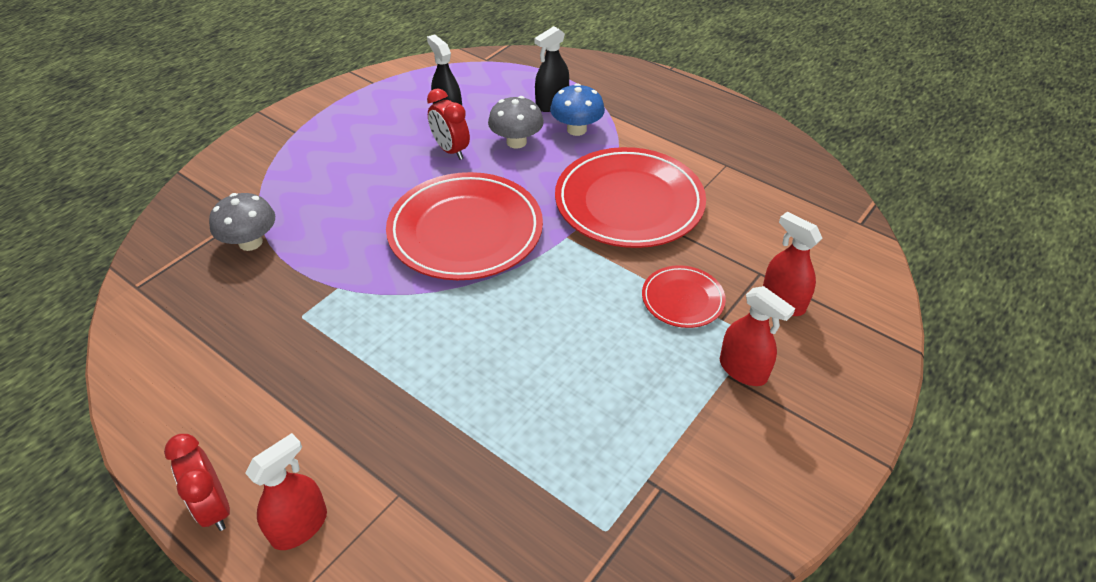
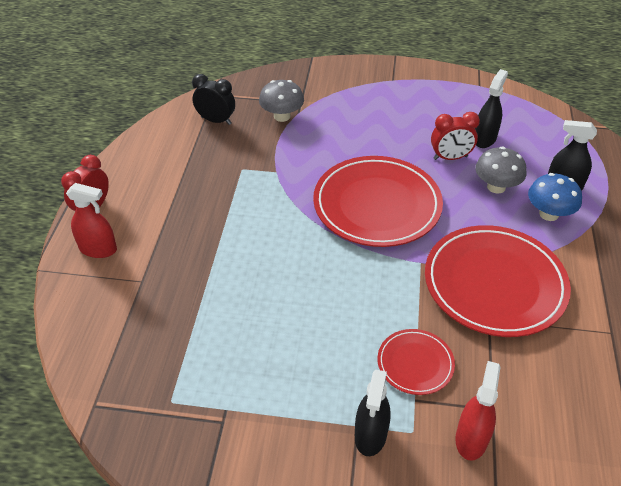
camera: 60 degrees right, 0 degrees up
red clock [427,89,470,160] -> red clock turned 120 degrees counterclockwise [431,112,480,160]
red spray bottle [720,286,795,386] -> black spray bottle [355,370,391,456]
none -> black clock [192,74,235,125]

